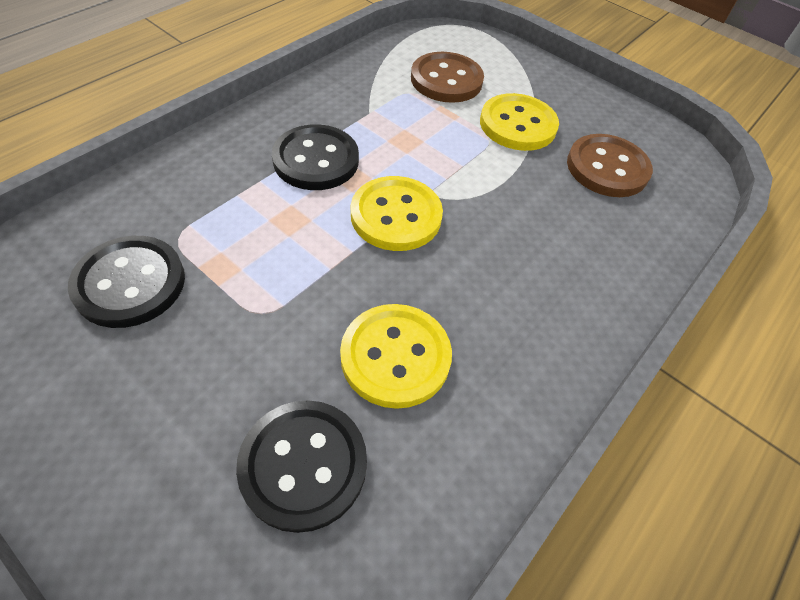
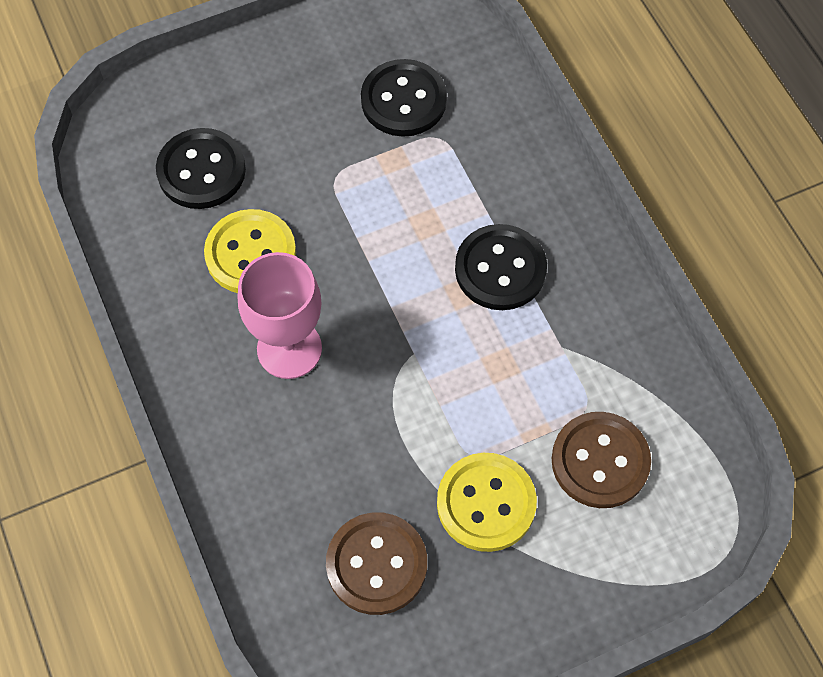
camera: 120 degrees right, 10 degrees up
yellow button [351,176,443,251] -> none
none -> pink goblet [238,252,322,379]

